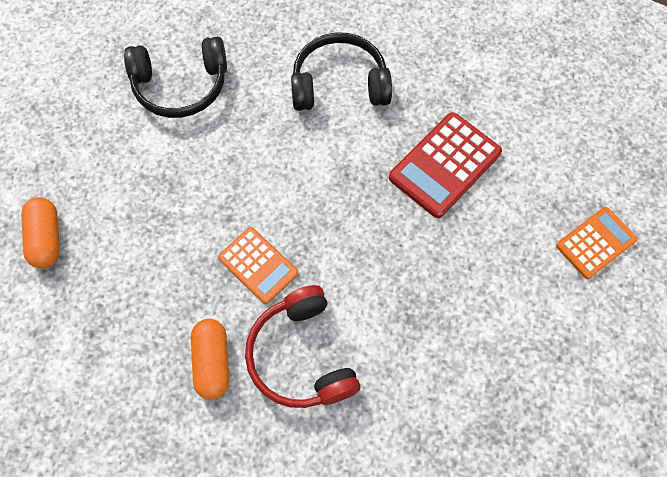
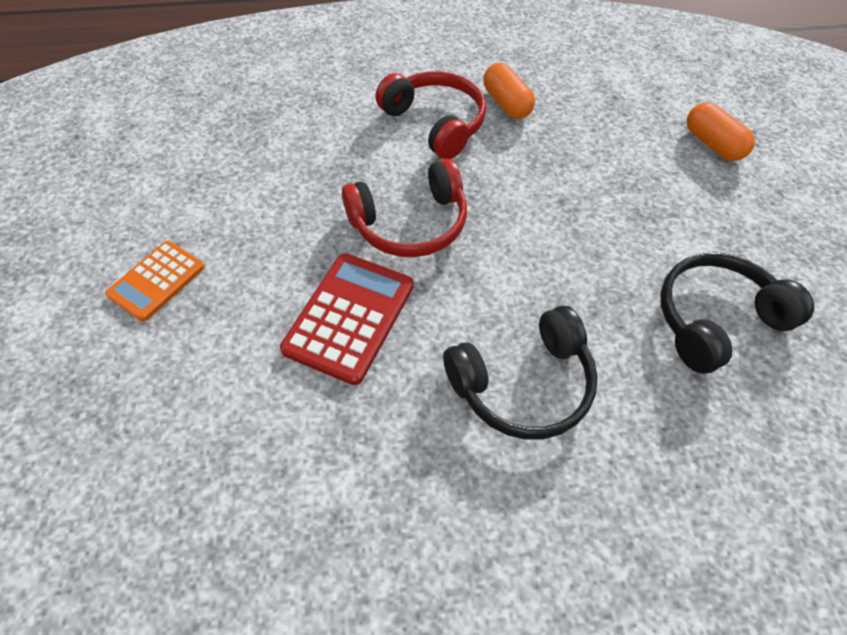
camera: 160 degrees right, 10 degrees down
orange calculator [218,227,298,304] -> none
none -> red headphones [342,159,467,257]

